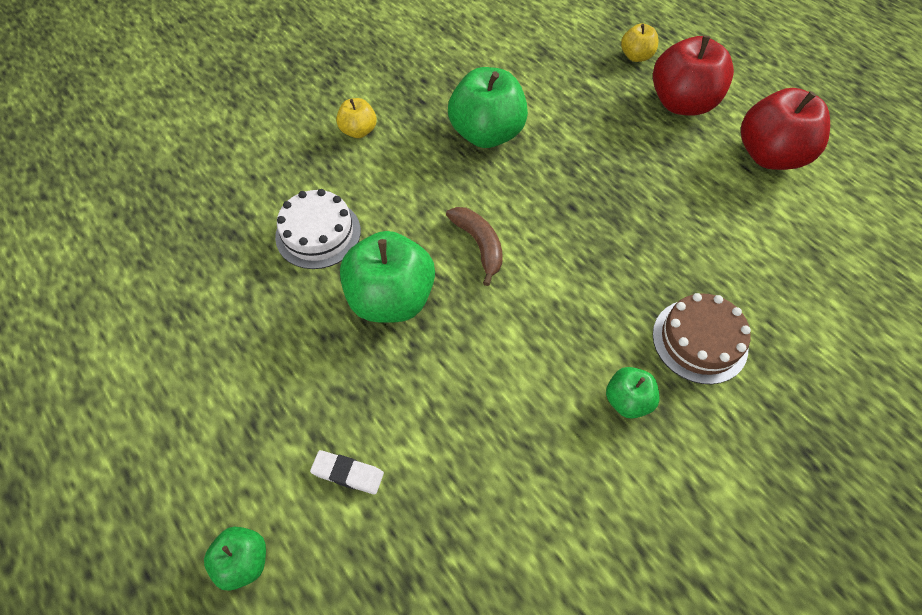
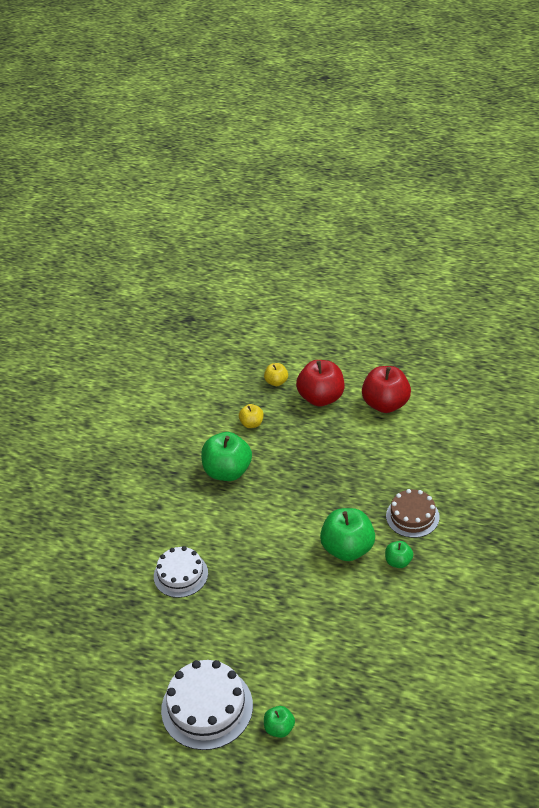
camera: 30 degrees left, 15 degrees down
white eraser [310,450,384,494] -> none
yellow apple [336,98,377,138] -> yellow apple moved to [239,404,264,428]
green apple [340,231,435,323] -> green apple moved to [320,508,375,561]
brown banana [446,207,503,286] -> none
none -> white cake [161,660,253,750]

